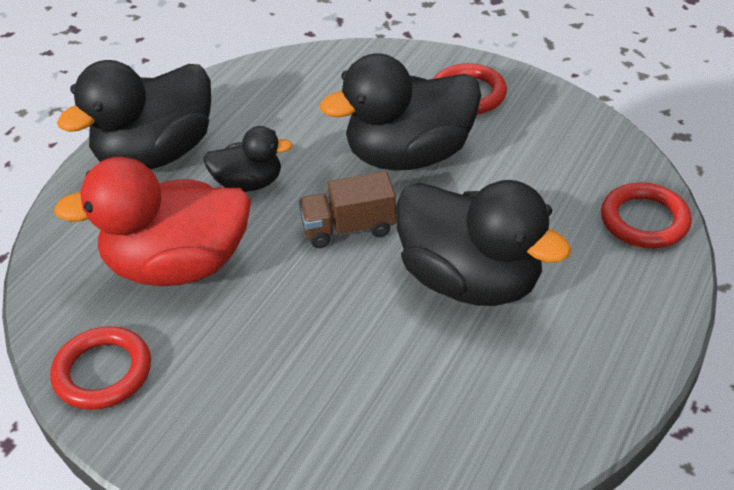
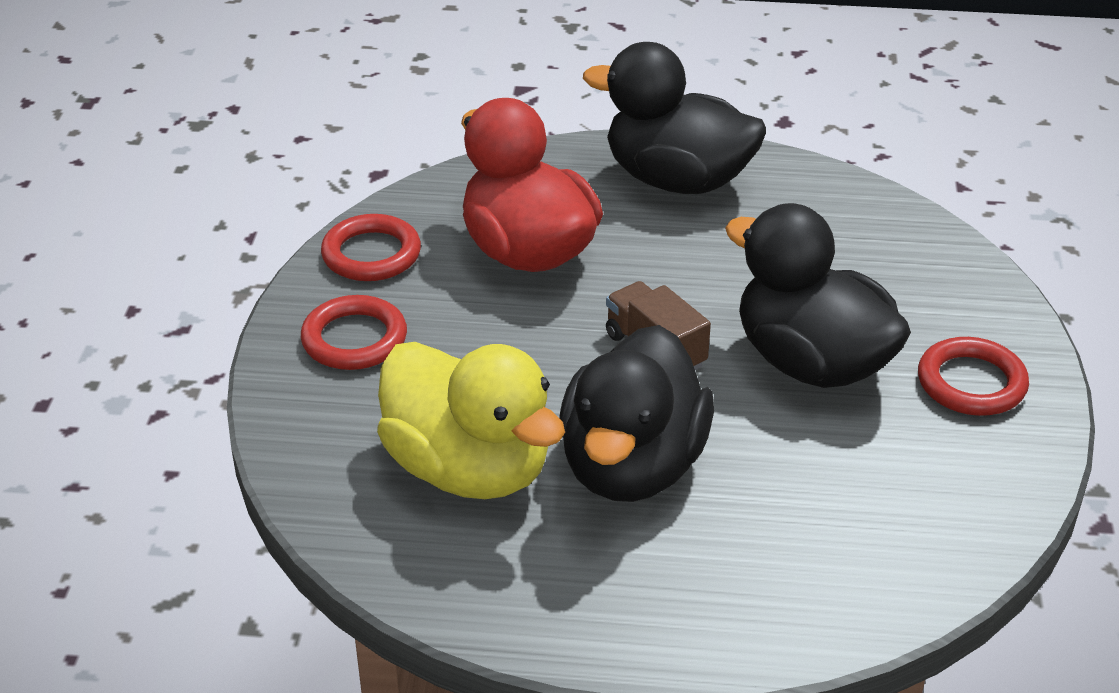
camera: 65 degrees right, 5 degrees down
black duck [203,126,293,192] -> none
red ring [601,183,692,248] -> red ring moved to [301,295,407,370]
none -> yellow duck [377,342,565,499]

